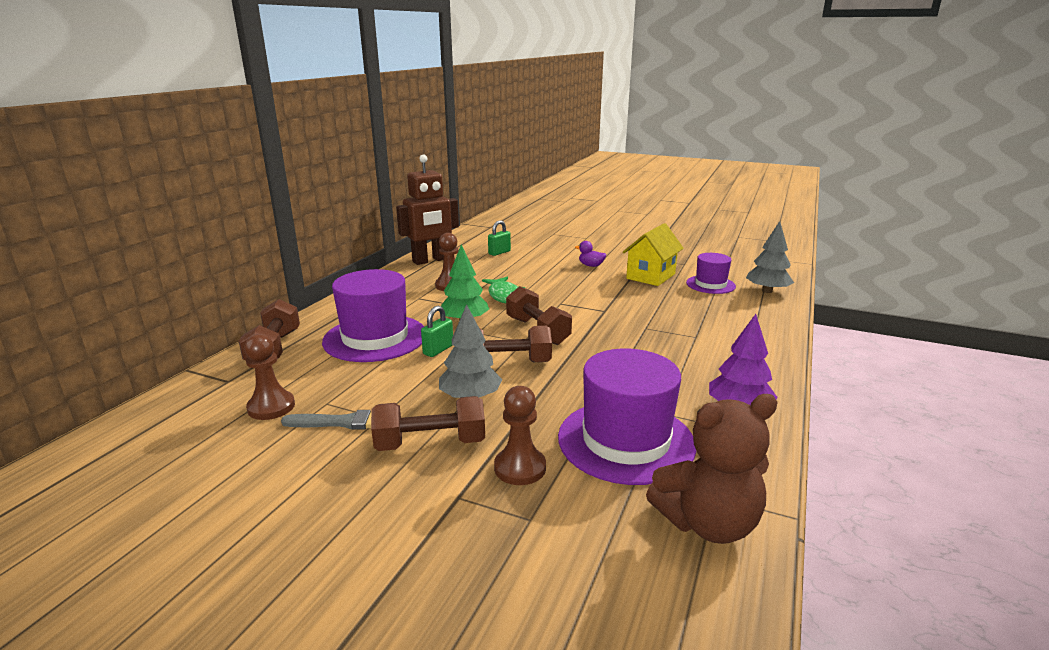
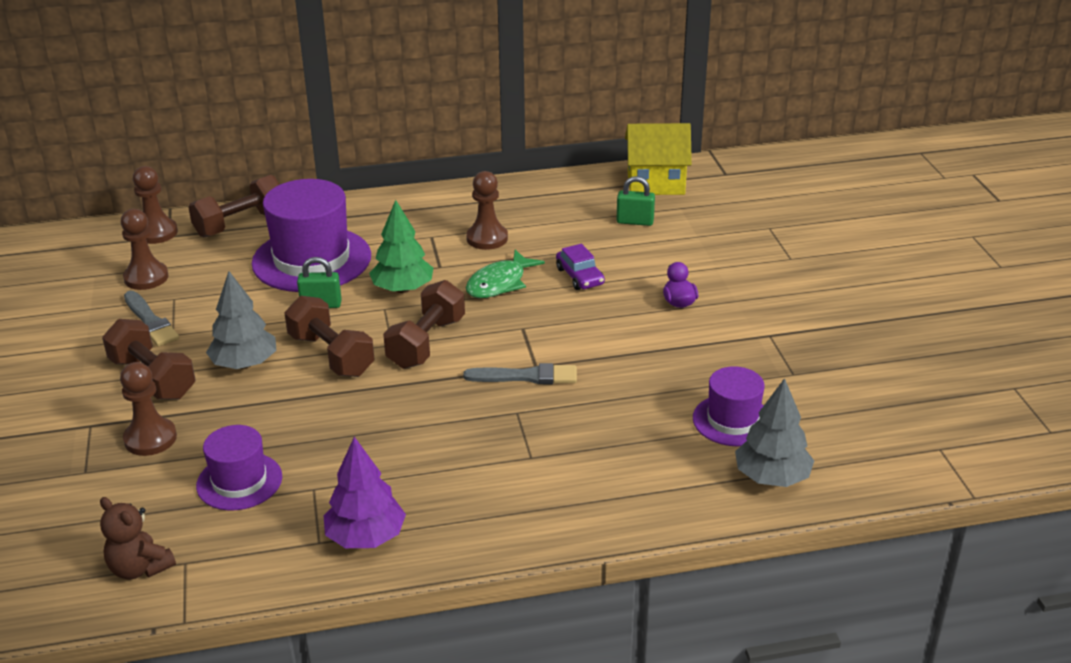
camera: 55 degrees right, 10 degrees up
brown robot [396,155,459,265] -> none
purple hat [558,349,696,485] -> purple hat [196,425,282,511], size x0.57
yellow house [623,223,684,286] -> yellow house moved to [625,123,692,195]
brown teddy bear [646,394,778,544] -> brown teddy bear [100,497,176,580], size x0.60
none -> brown pawn [133,166,178,244]
none -> grey brush [463,363,577,384]
none -> purple car [556,244,605,290]

